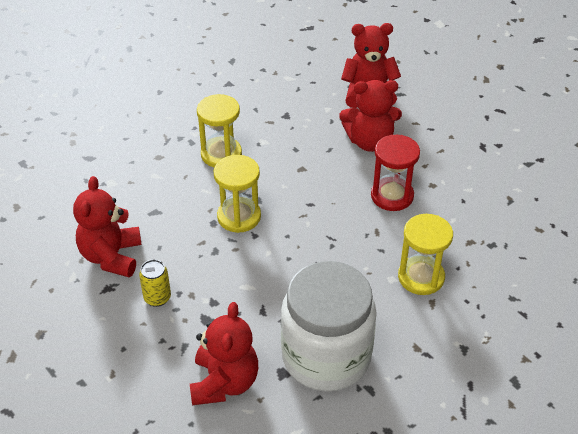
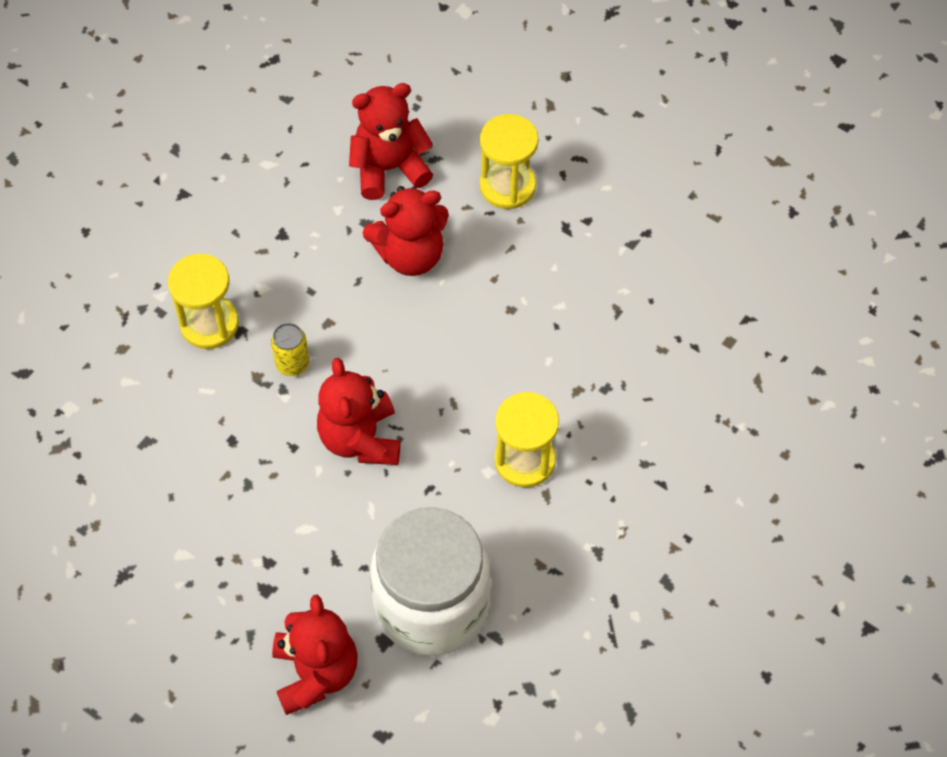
camera: 15 degrees left, 15 degrees up
red teddy bear [73,176,141,277] -> red teddy bear moved to [317,358,400,465]
yellow can [139,259,171,307] -> yellow can moved to [271,323,310,376]
yellow hourglass [214,155,261,233] -> yellow hourglass moved to [480,114,539,209]
red hourglass [371,135,420,211] -> none

